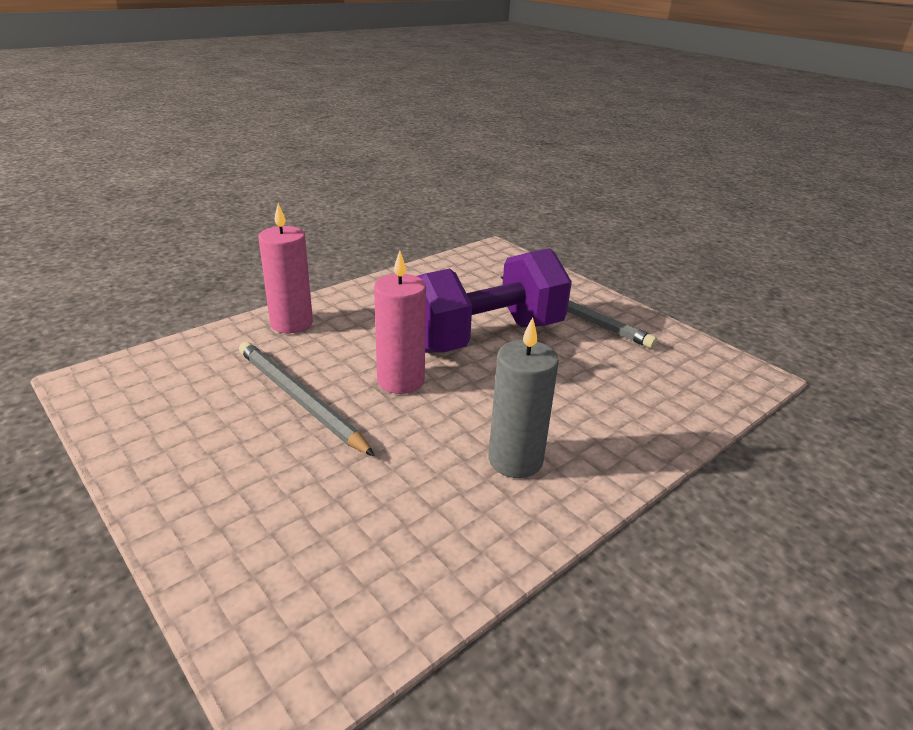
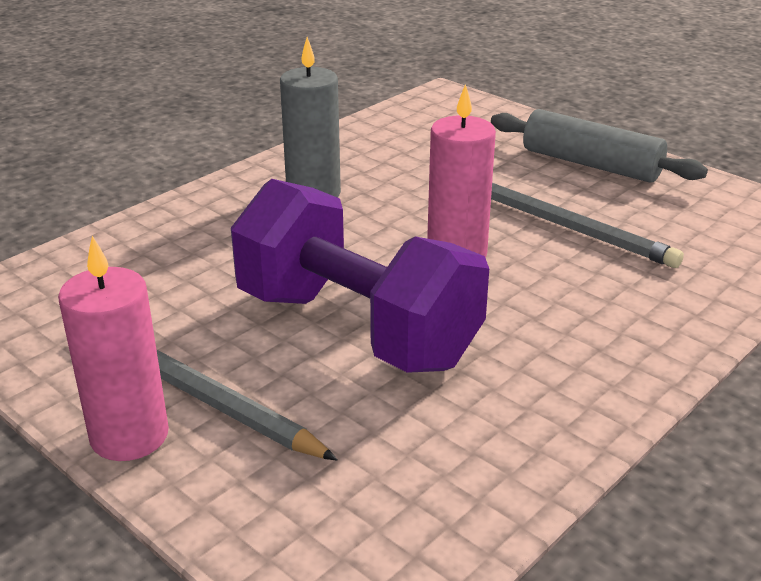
camera: 175 degrees right, 0 degrees up
pink candle [258,203,313,334] -> pink candle moved to [58,236,169,461]
purple dumbbell [417,248,572,353] -> purple dumbbell turned 75 degrees clockwise [231,179,489,373]
none -> grey rolling pin [491,109,708,183]

